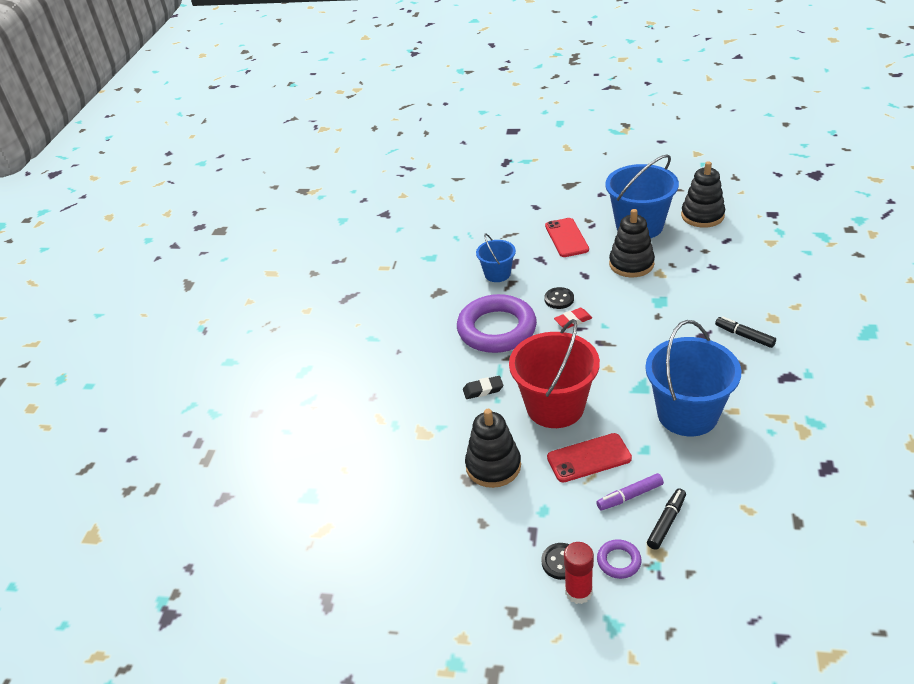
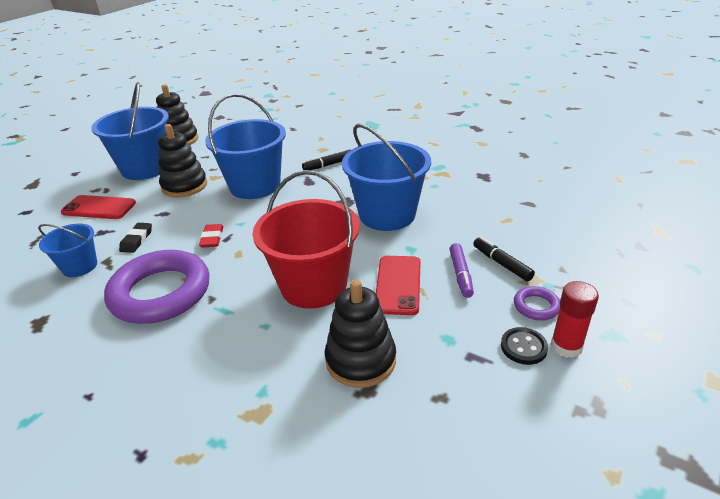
camera: 70 degrees left, 5 degrees down
black eraser [463,376,503,399] -> black eraser moved to [119,223,152,253]
black button [544,287,574,309] -> none
none -> blue bucket [205,93,286,199]

